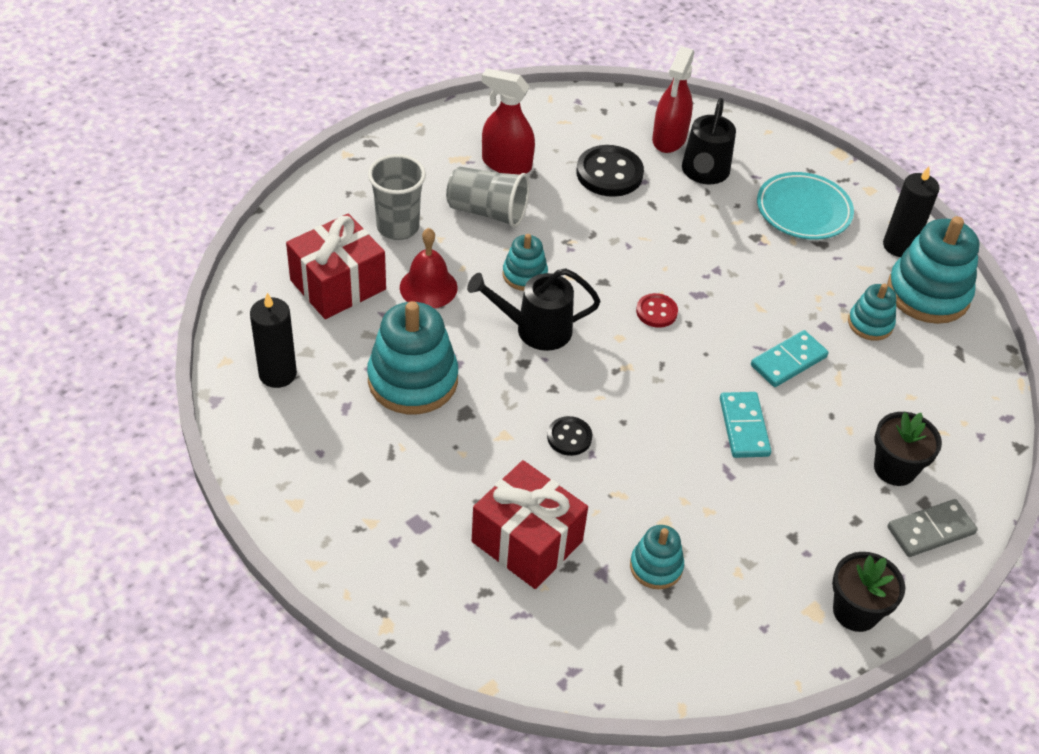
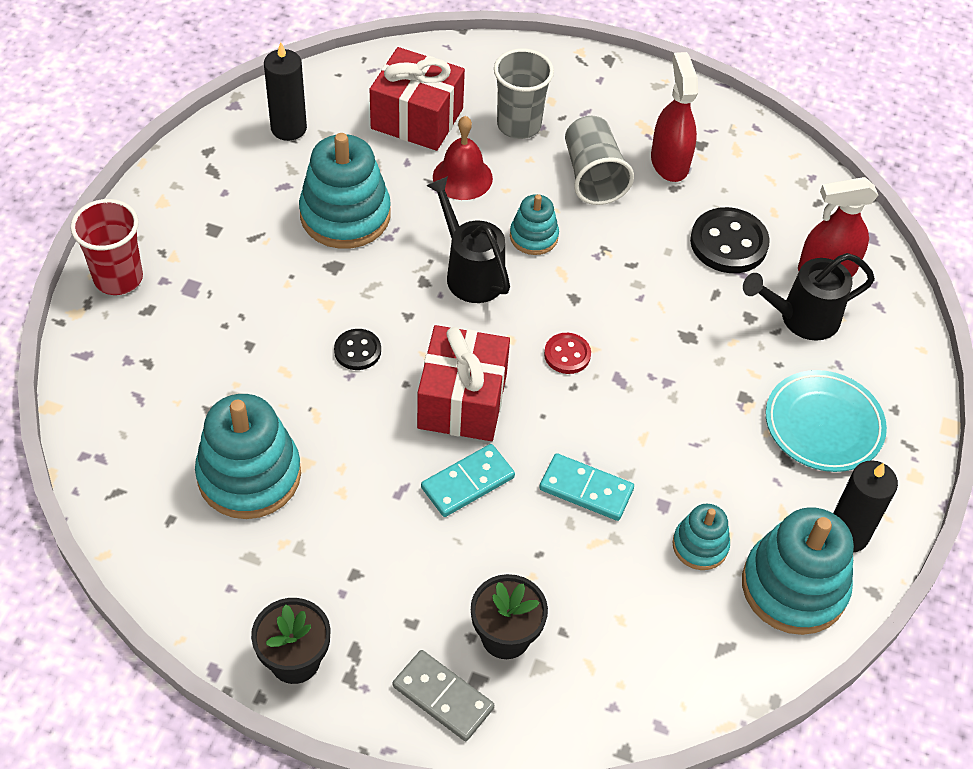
camera: 60 degrees right, 5 degrees up
red gift [472,460,588,589] -> red gift moved to [417,325,510,441]
turquoise stacking toy [630,525,684,589] -> turquoise stacking toy [195,394,301,519], size x1.86
none -> red cup [70,199,143,295]

